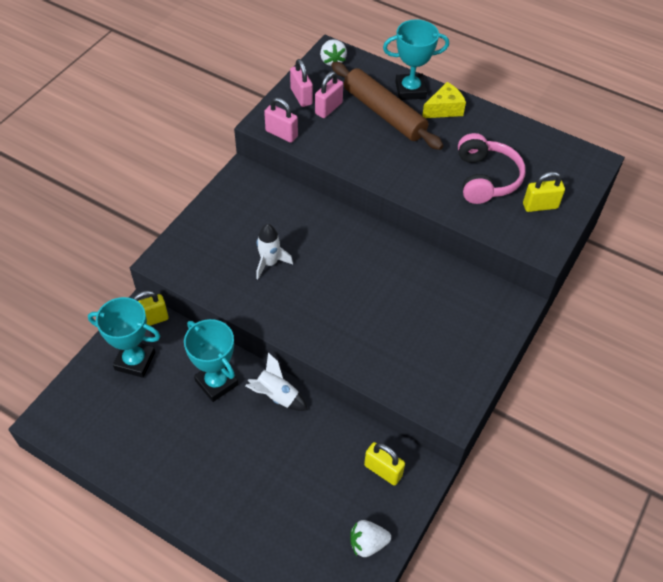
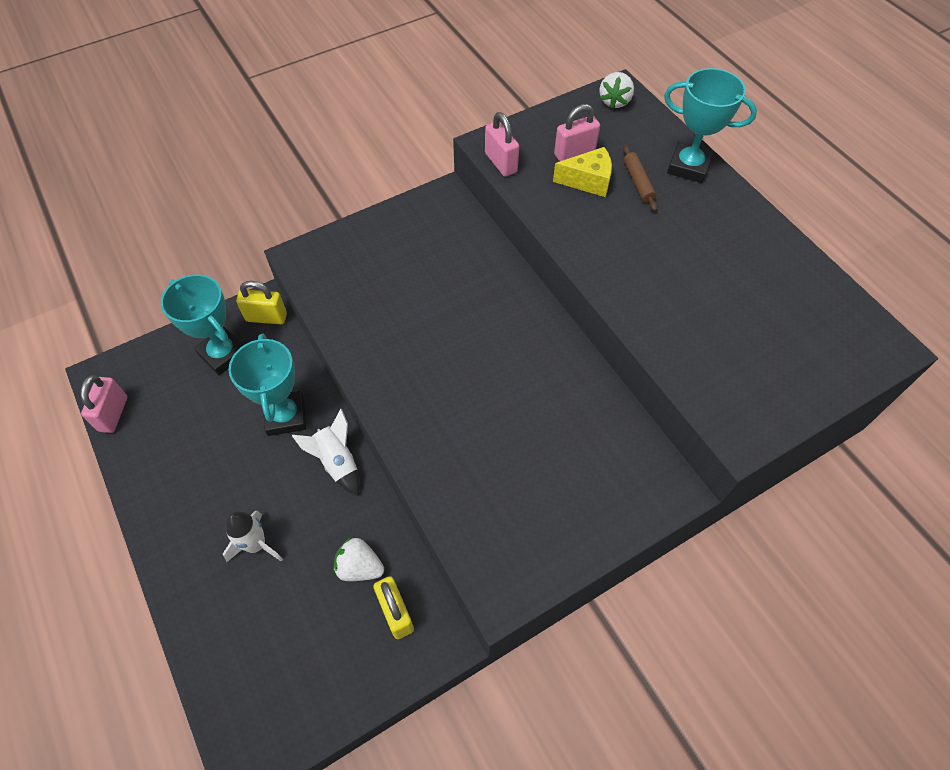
camera: 30 degrees right, 5 degrees up
white rocket [256,224,293,279] -> white rocket moved to [223,511,283,562]
pink padlock [290,59,313,107] -> pink padlock moved to [80,375,127,433]
brown rolling pin [331,62,443,150] -> brown rolling pin [623,145,658,211], size x0.45
white strawberry [350,520,391,557] -> white strawberry moved to [334,537,384,581]
yellow cheese [422,82,466,118] -> yellow cheese moved to [553,147,612,197]
pink headphones [458,133,525,204] -> none
yellow padlock [523,172,565,212] -> none

